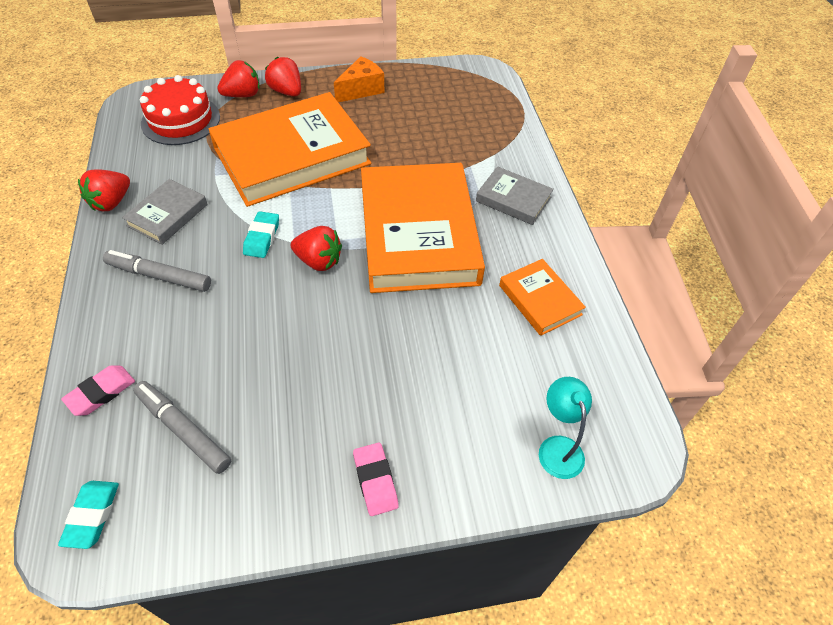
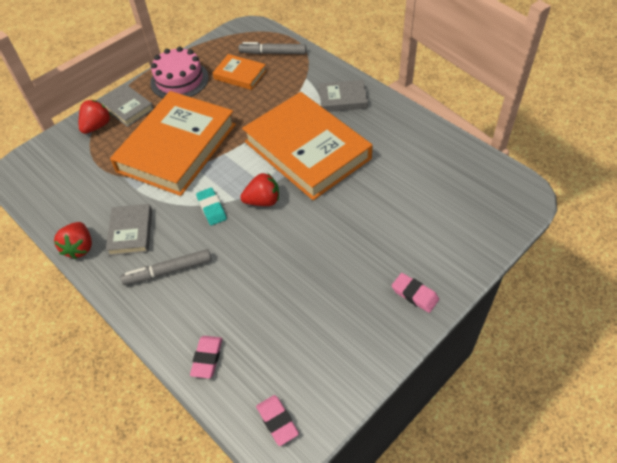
camera: 30 degrees left, 0 degrees up
turquoise eraser [58,481,119,549] -> pink eraser [256,395,299,446]
grey marker [133,381,231,474] -> grey marker moved to [239,42,306,54]
red cake [140,75,220,145] -> none
red strawberry [265,57,301,96] -> grey book [99,84,154,127]
orange cheese [334,56,384,102] -> pink cake [150,47,209,98]
orange book [499,259,586,336] -> orange book moved to [213,54,266,90]
turquoise lamp [539,377,592,479] -> none

